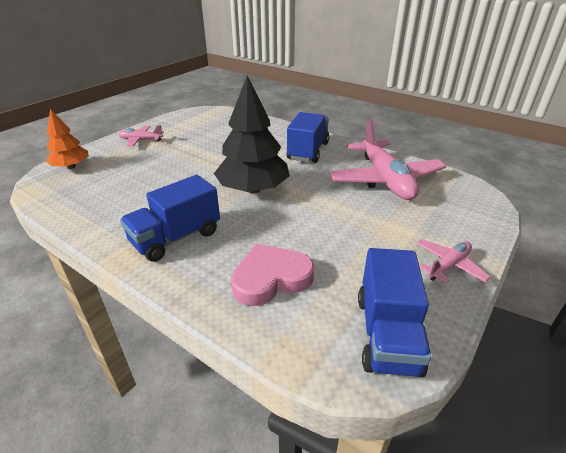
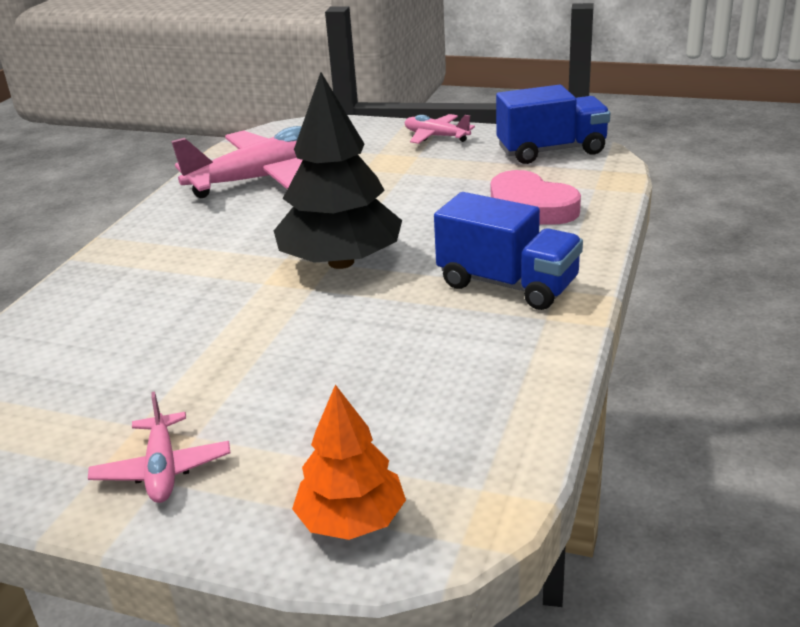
camera: 105 degrees left, 5 degrees down
blue truck [286,112,329,163] -> none

